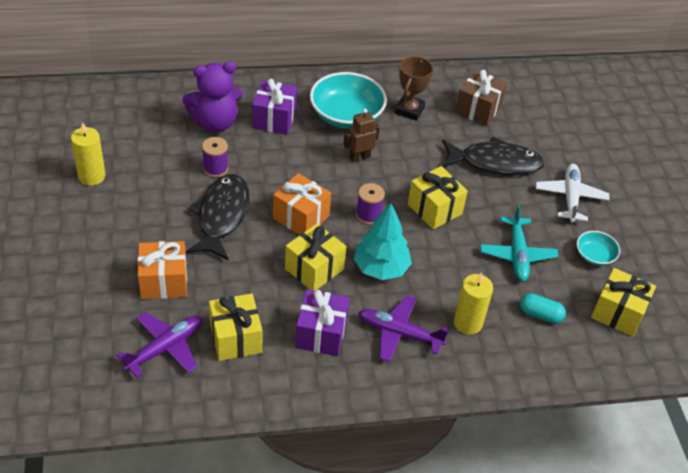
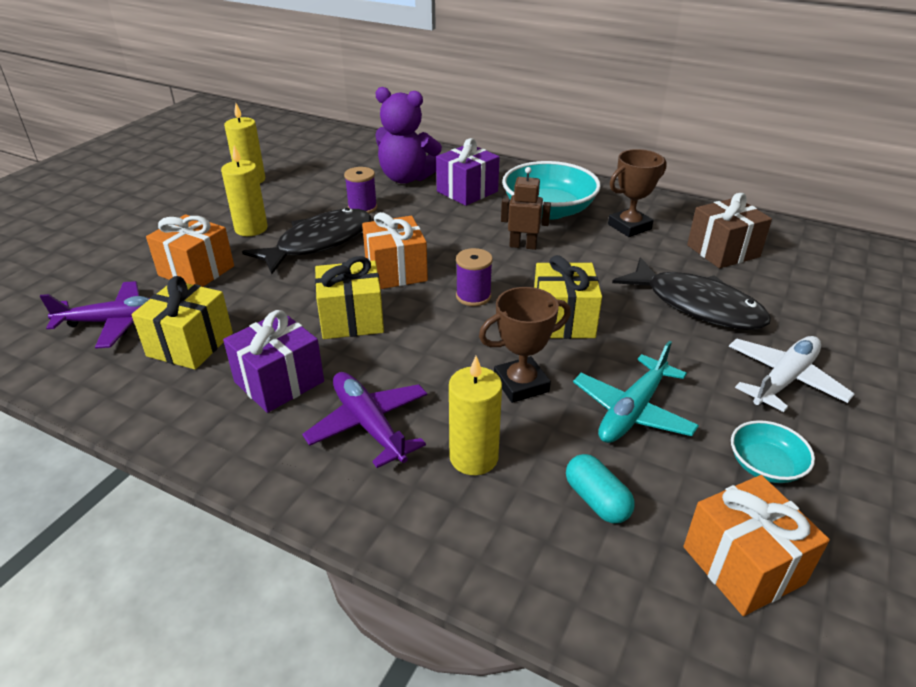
camera: 40 degrees right, 10 degrees down
turquoise tree [354,203,412,280] -> none
yellow gift [591,268,656,337] -> orange gift [683,475,830,616]
none -> yellow candle [221,145,268,236]
none -> brown trophy [479,287,571,403]

